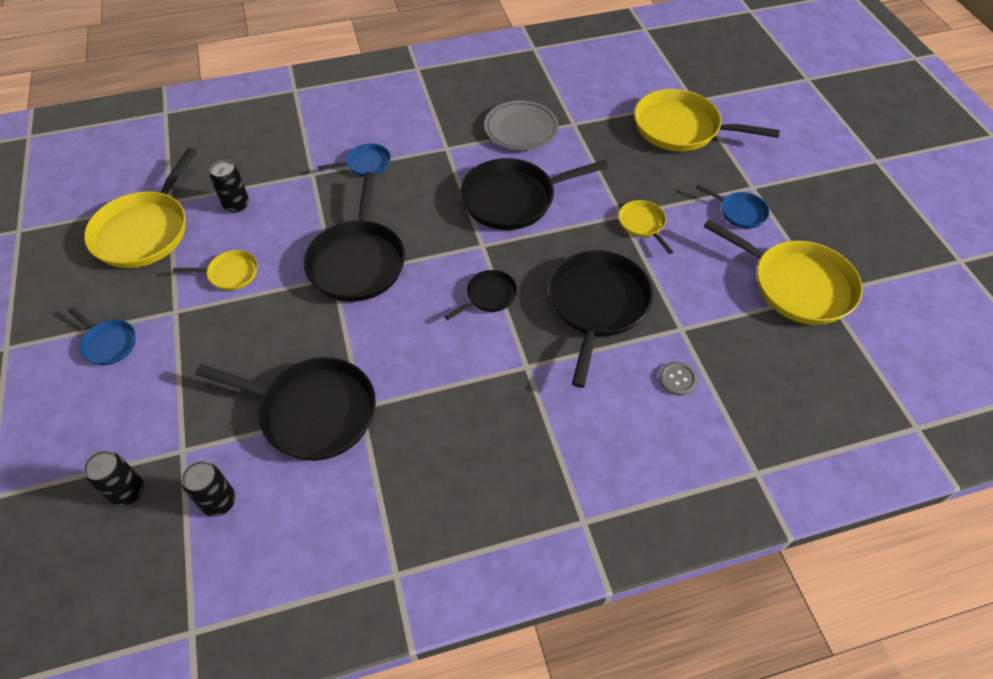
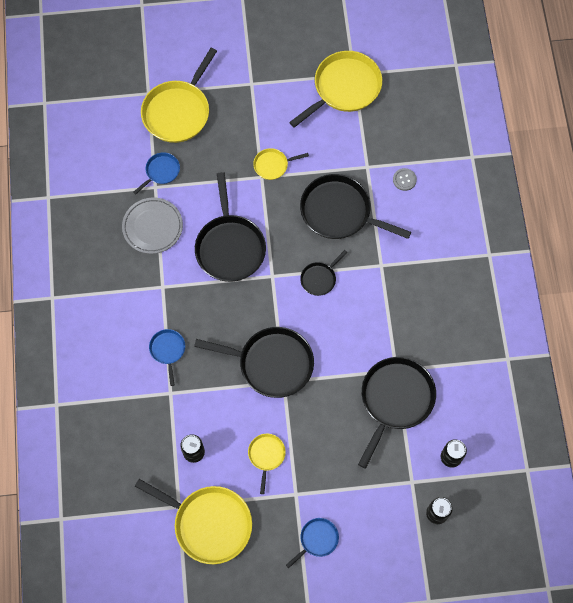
camera: 80 degrees left, 15 degrees up
black pan [445,270,517,320] -> black pan turned 105 degrees counterclockwise [300,250,348,296]
blue pan [696,185,770,229] -> blue pan moved to [133,153,180,194]

